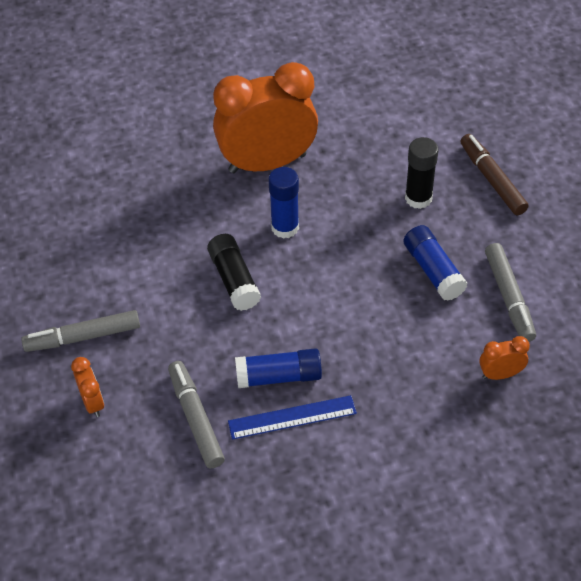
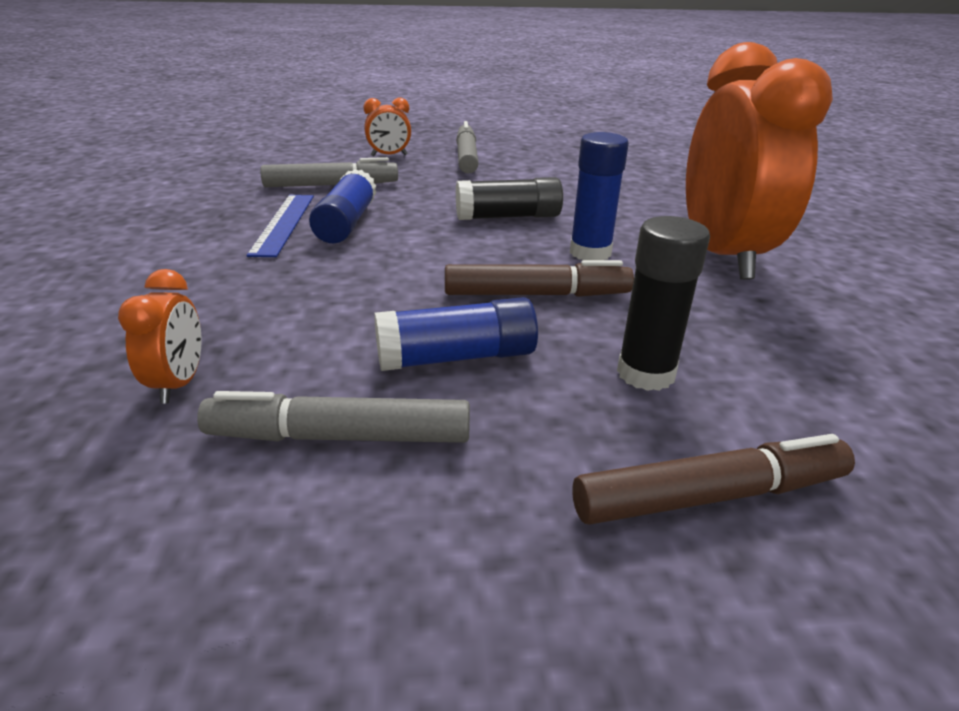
camera: 100 degrees right, 20 degrees down
none -> brown marker [445,260,634,297]

